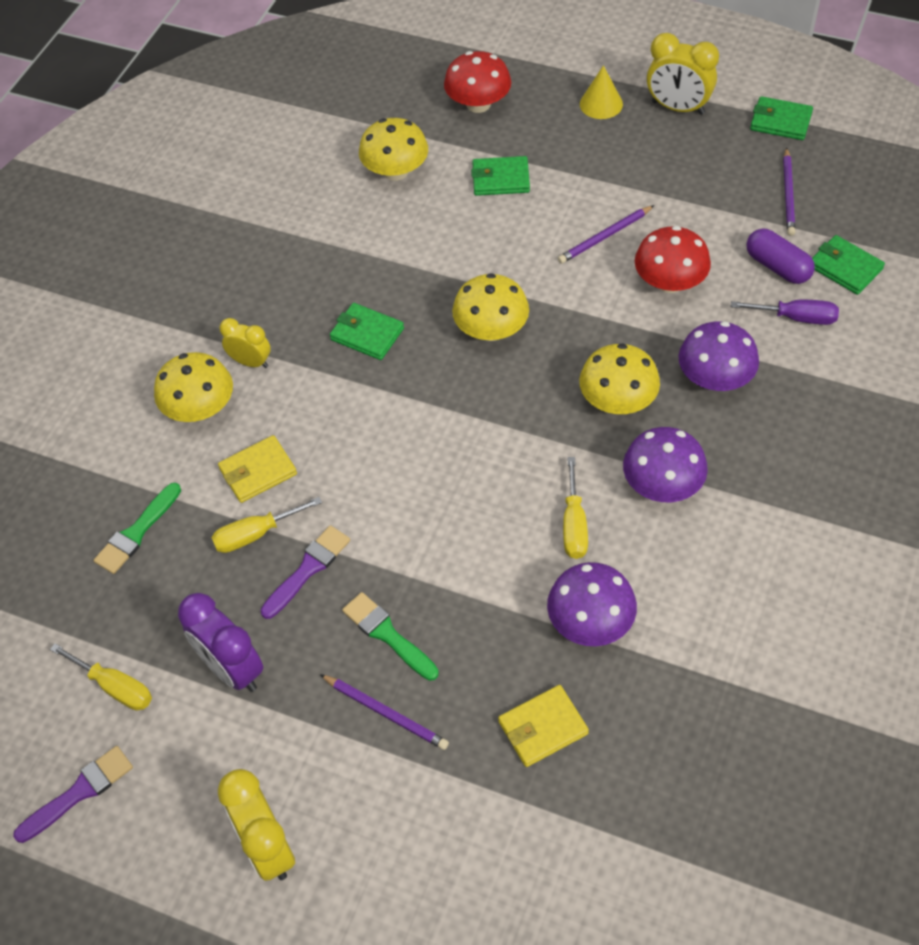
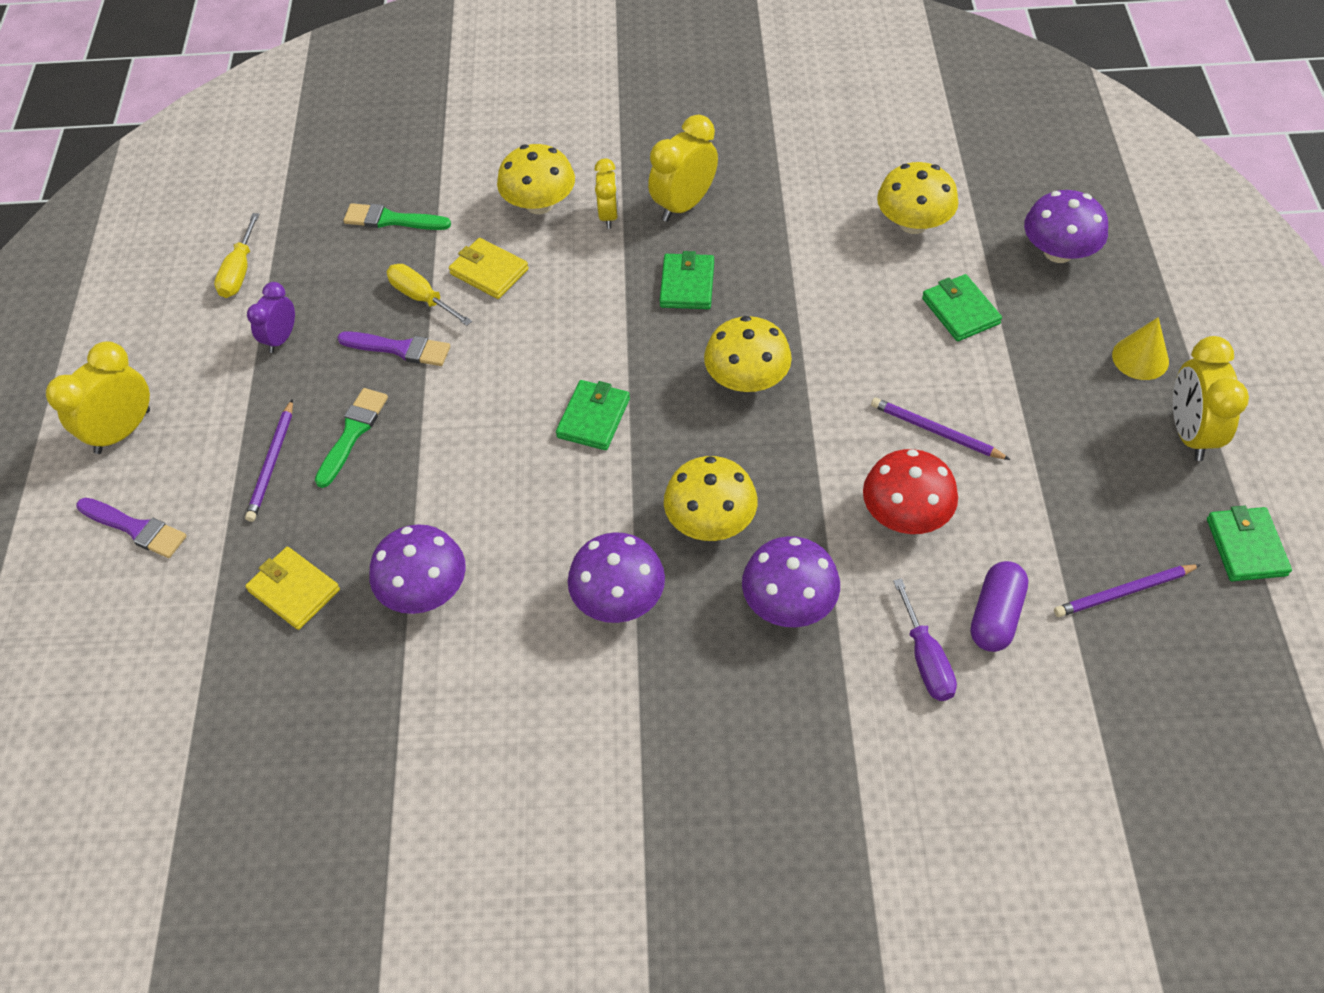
camera: 65 degrees right, 0 degrees up
purple brush [13,746,133,843] -> purple brush moved to [76,498,187,558]
purple clock [178,593,263,692] -> purple clock [247,282,295,353], size x0.62
red mushroom [444,51,511,113] -> purple mushroom [1024,190,1108,263]
yellow screwdriver [563,457,588,559] -> none
green wallet [812,235,885,295] -> green wallet moved to [556,380,630,450]
none -> yellow clock [648,115,718,222]

